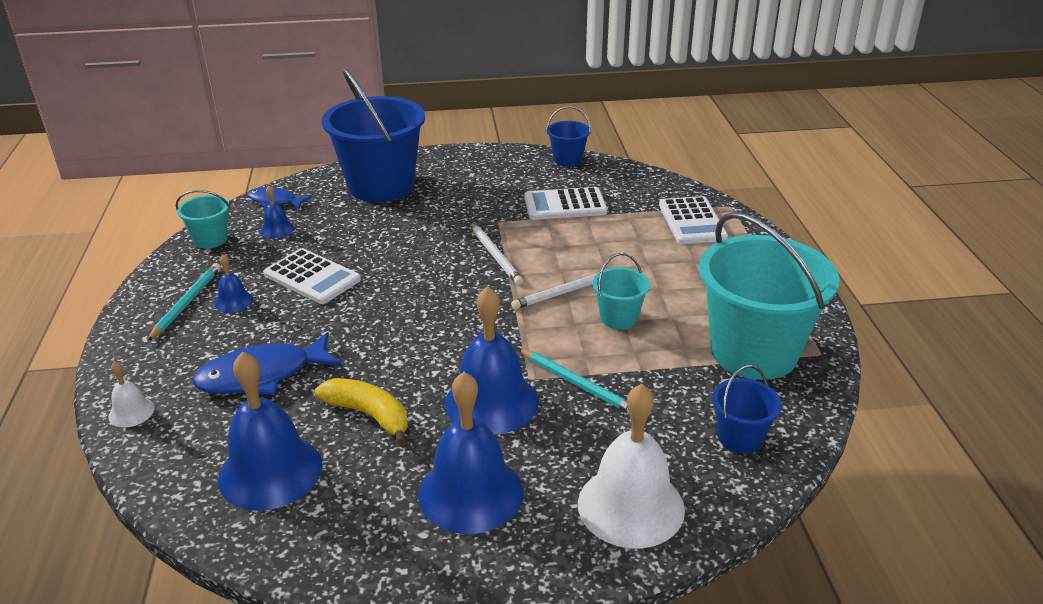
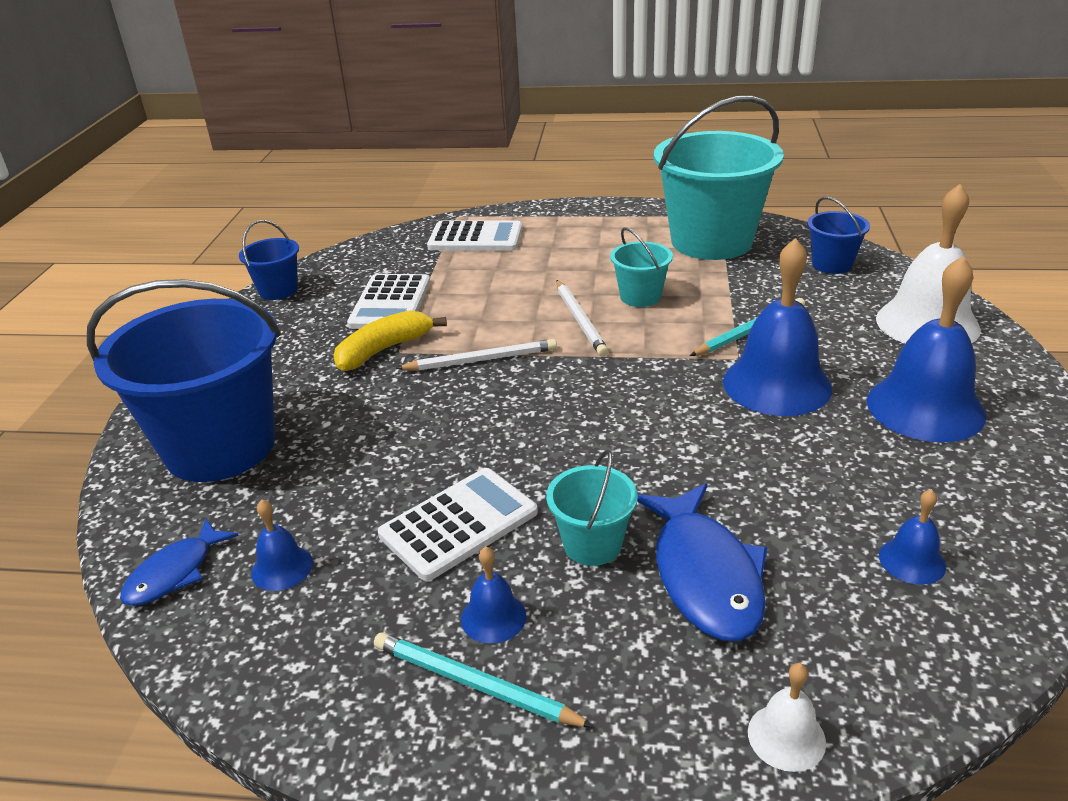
camera: 75 degrees left, 0 degrees up
turquoise bucket [176,190,230,249] -> turquoise bucket moved to [546,450,638,566]
blue bell [218,351,322,511] -> blue bell [879,489,946,585], size x0.46
yellow banana [315,378,408,446] -> yellow banana moved to [334,310,447,371]

